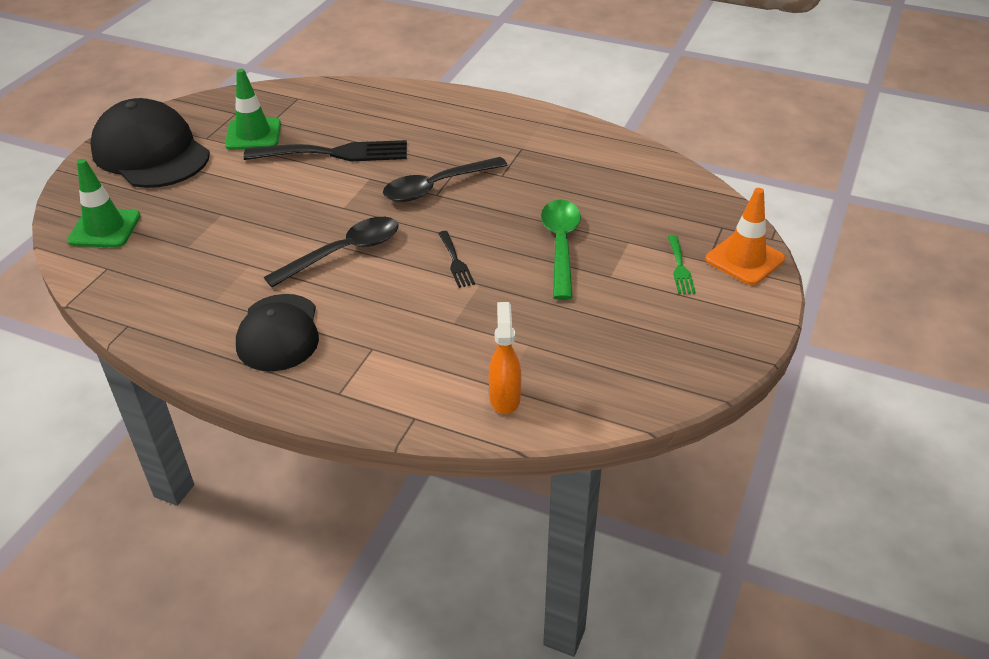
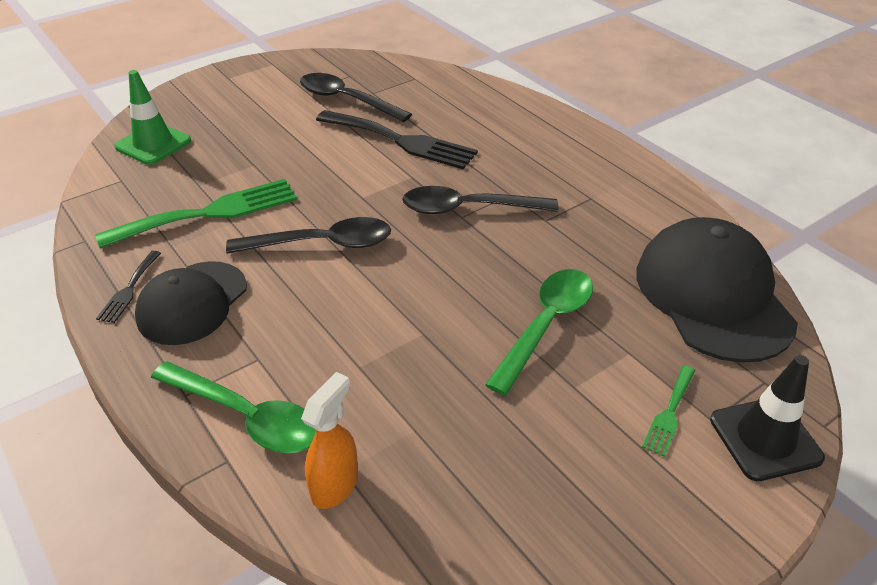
camera: 30 degrees right, 0 degrees up
black cap [90,98,210,188] -> black cap moved to [636,217,798,363]
green traffic cone [225,69,281,150] -> black spoon [300,73,412,122]
black fork [438,231,475,288] -> black fork moved to [96,251,161,323]
orange traffic cone [705,188,785,285] -> black traffic cone [710,355,825,481]
none -> green fork [95,179,297,249]
none -> green spoon [151,361,315,453]

